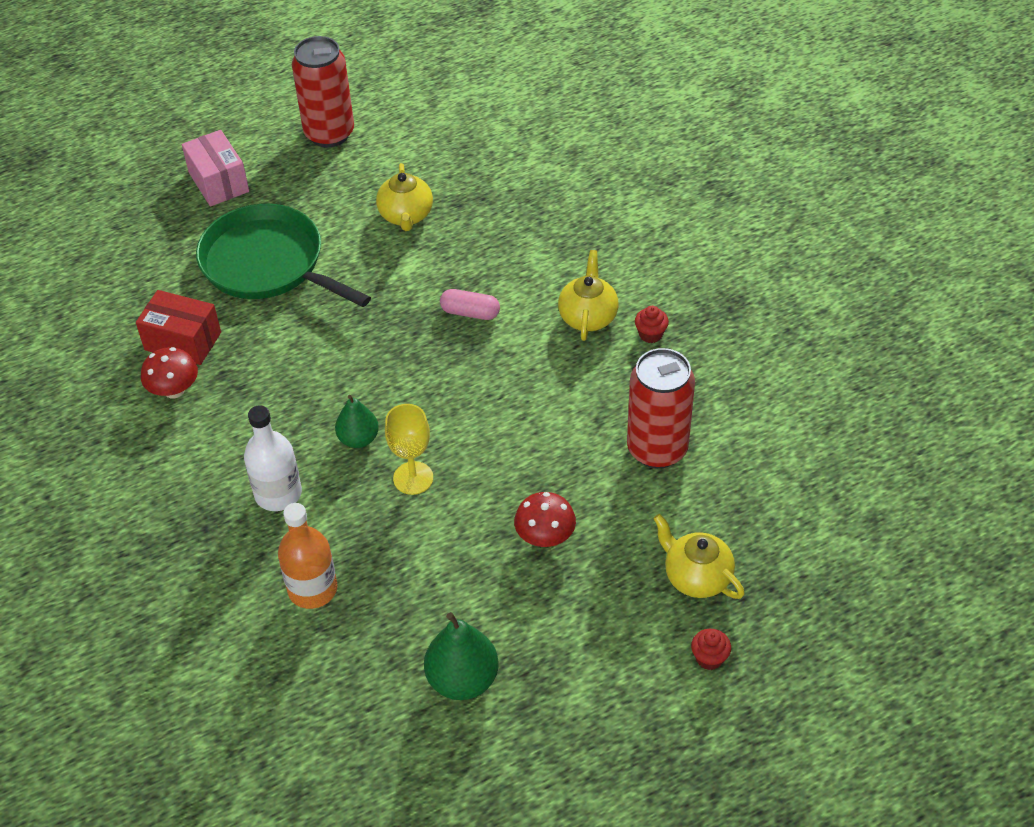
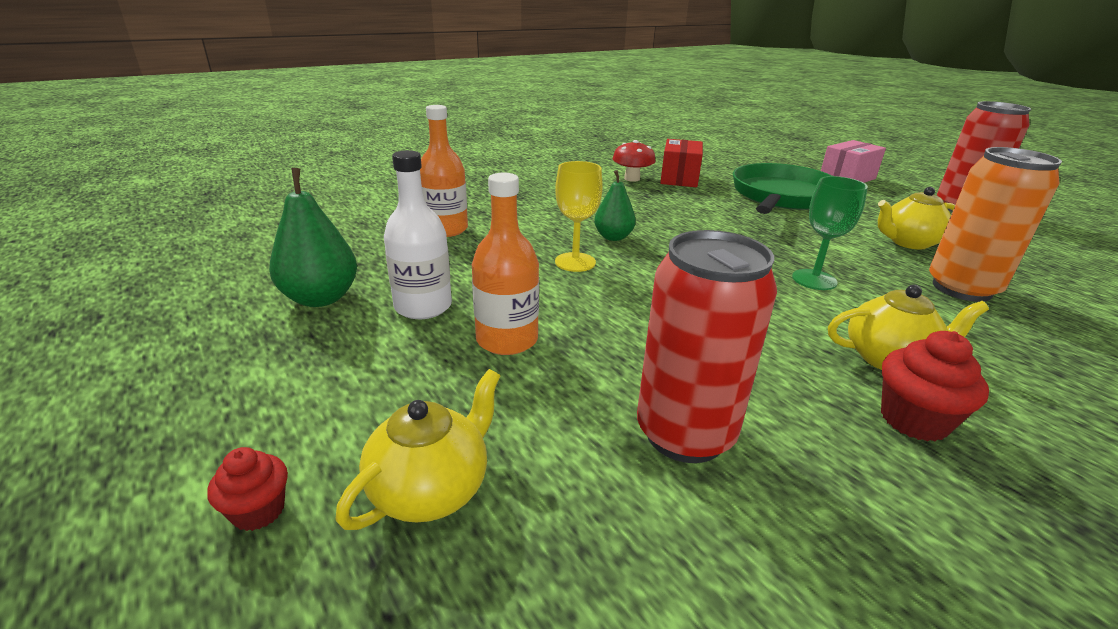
camera: 80 degrees right, 20 degrees down
white bottle [244,405,302,511] -> white bottle moved to [384,150,452,319]
pink capsule [440,289,500,320] -> green goblet [792,176,868,290]
red mushroom [514,492,576,547] -> orange bottle [472,173,539,355]
red cupcake [635,306,669,343] -> red cupcake [881,331,989,442], size x1.61
none -> orange can [929,147,1062,302]

